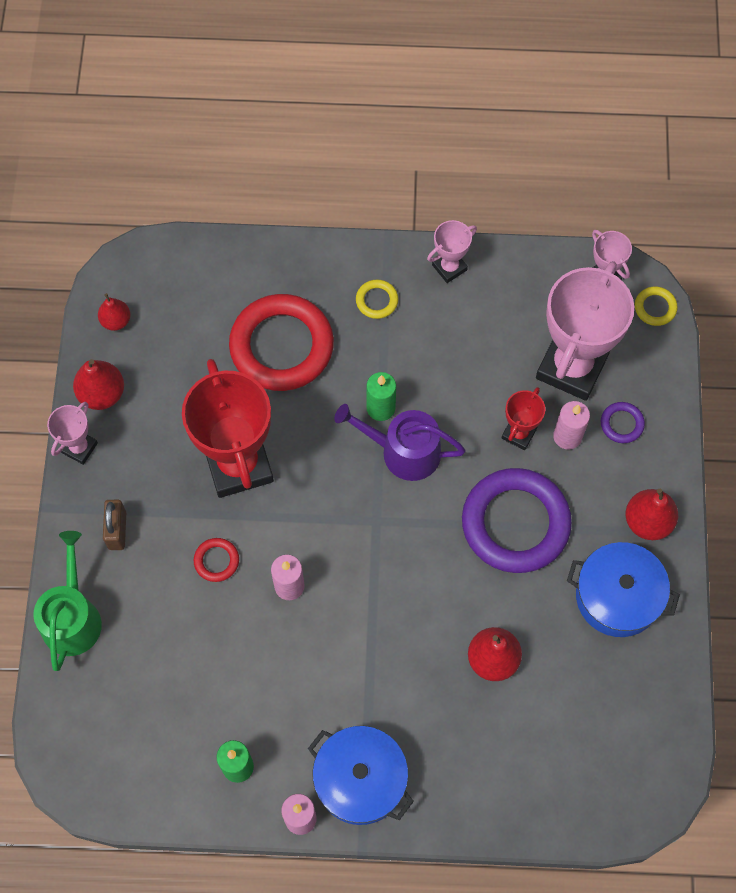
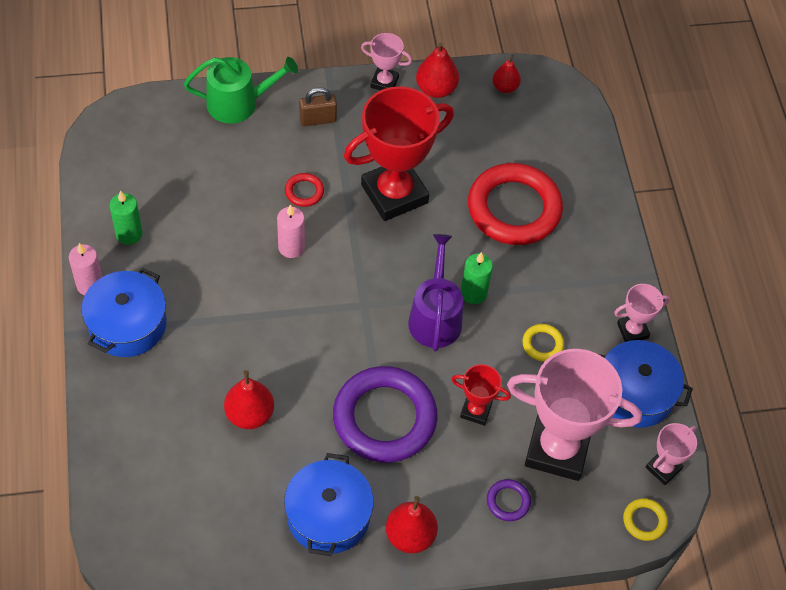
camera: 75 degrees right, 10 degrees down
yellow ring [356,279,398,319] -> yellow ring moved to [522,324,564,361]
pink trophy [427,220,477,283] -> pink trophy turned 60 degrees counterclockwise [614,284,670,342]
pink candle [553,401,590,449] -> none
none -> blue pot [599,340,693,428]

